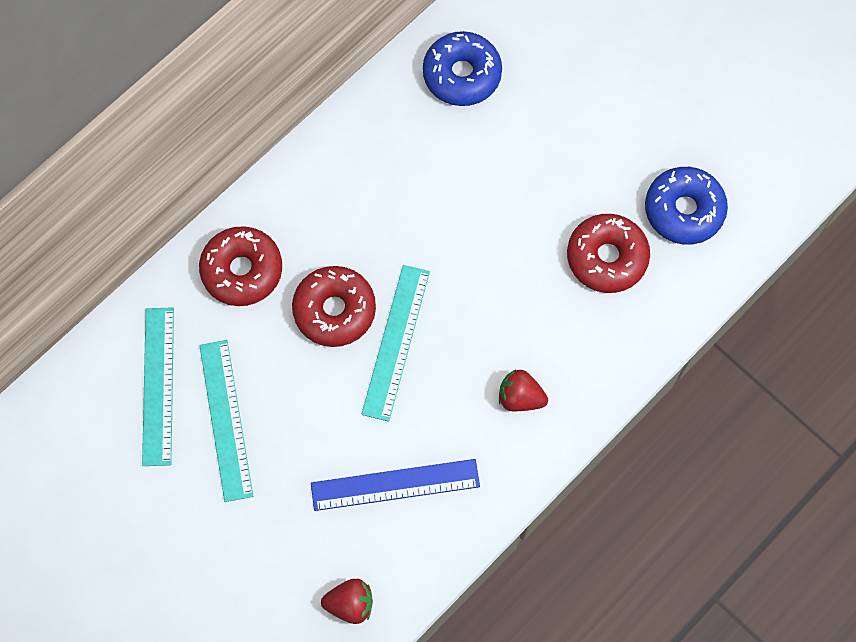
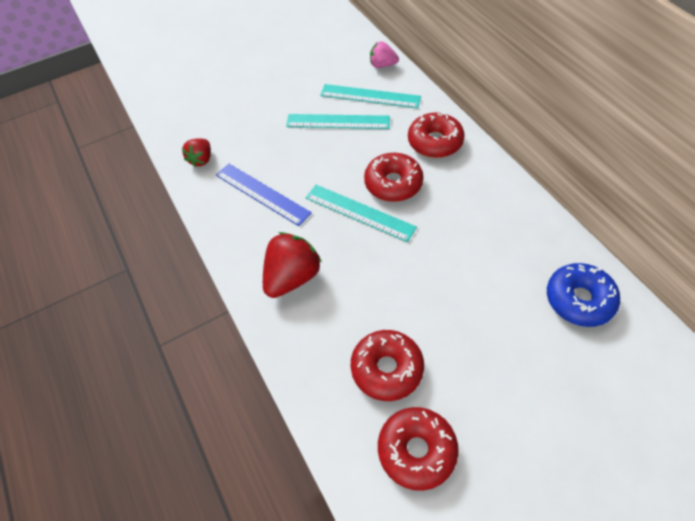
camera: 110 degrees right, 15 degrees down
blue ruler [311,459,480,511] -> blue ruler turned 60 degrees counterclockwise [216,164,312,226]
red strawberry [499,369,548,411] -> red strawberry [263,232,321,298], size x1.69
blue donut [645,167,728,245] -> red donut [378,407,459,491]
none -> pink strawberry [370,41,399,68]

